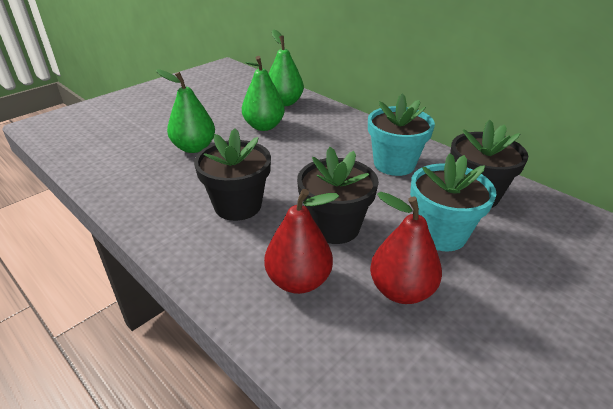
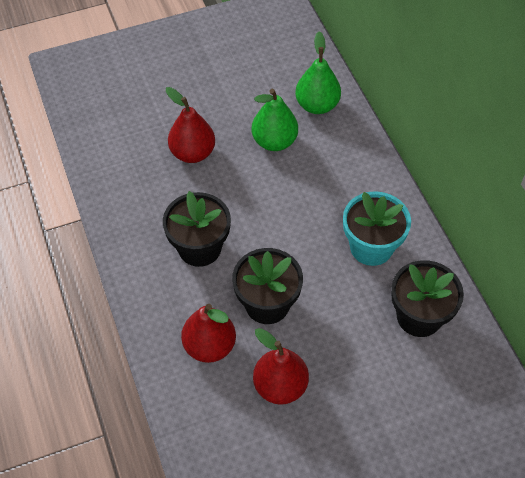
camera: 25 degrees right, 20 degrees up
green pear [156,69,215,153] -> red pear [166,87,215,163]
turquoise flower pot [410,153,497,251] -> none

